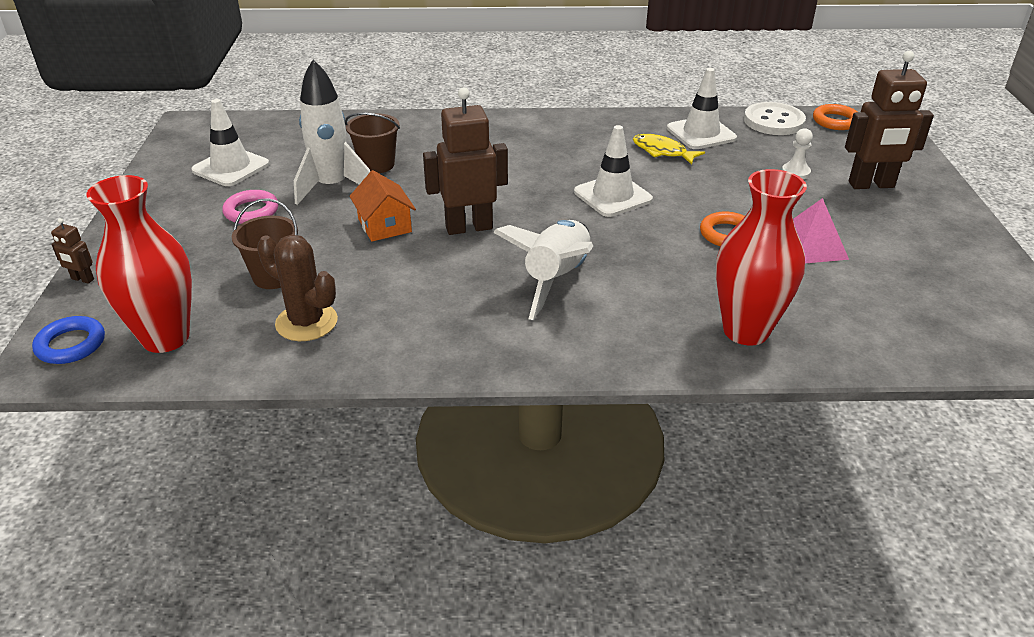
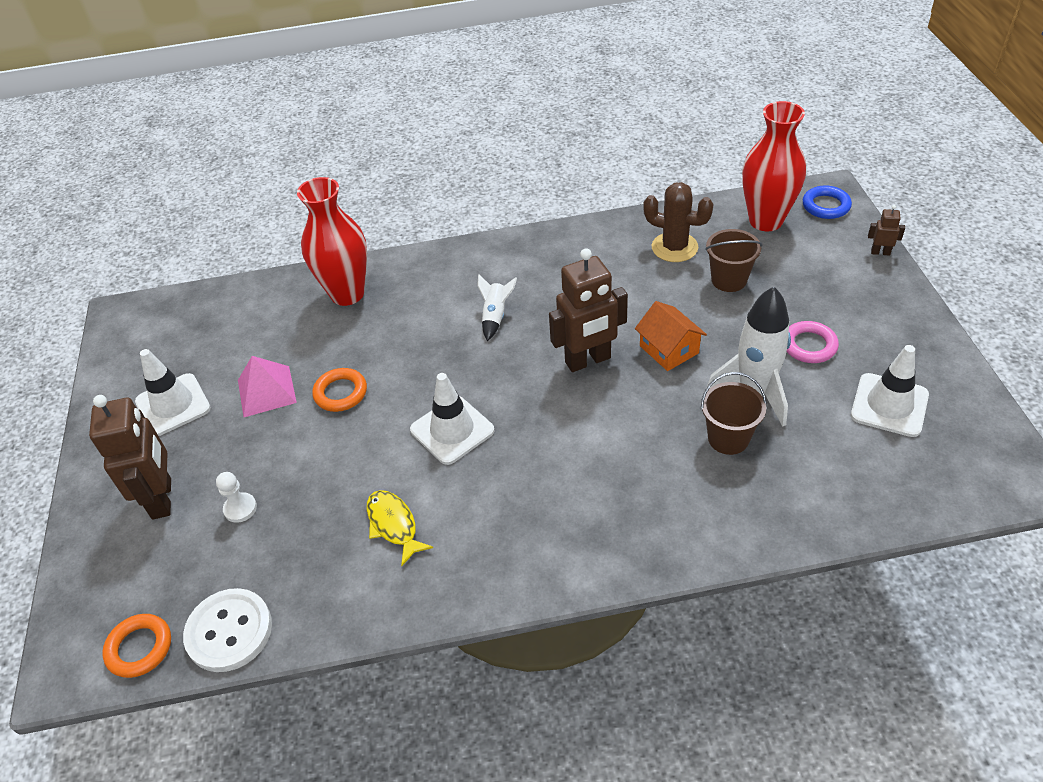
camera: 175 degrees right, 10 degrees up
white rocket [493,220,593,320] -> white rocket [477,274,517,341], size x0.51
yellow fish [633,134,705,165] -> yellow fish turned 150 degrees counterclockwise [366,490,433,566]
white traffic cone [667,68,737,149] -> white traffic cone moved to [135,349,211,436]
brown robot [845,51,934,189] -> brown robot turned 90 degrees clockwise [89,395,171,520]

